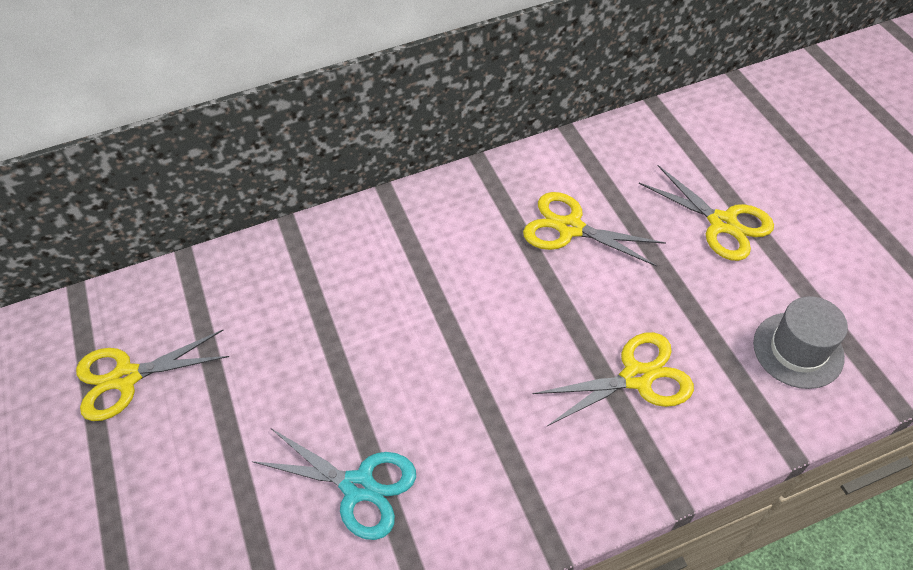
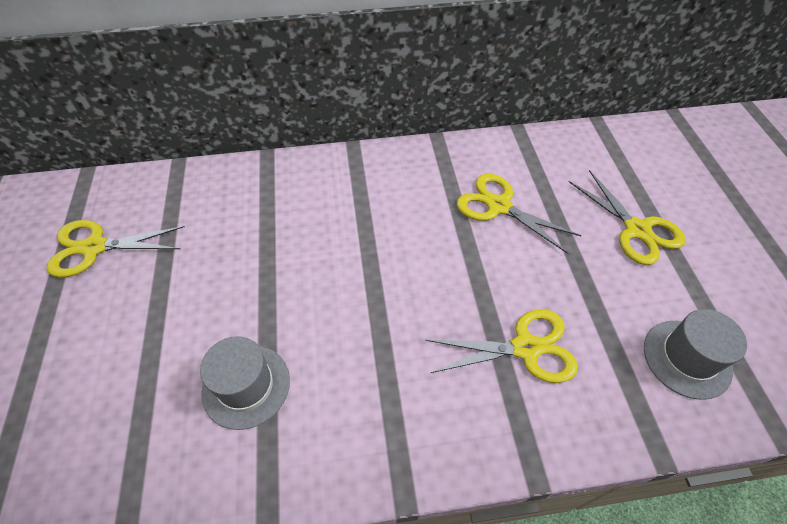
camera: 10 degrees right, 0 degrees up
turquoise scissors [252,429,416,540] -> grey hat [200,336,290,430]

